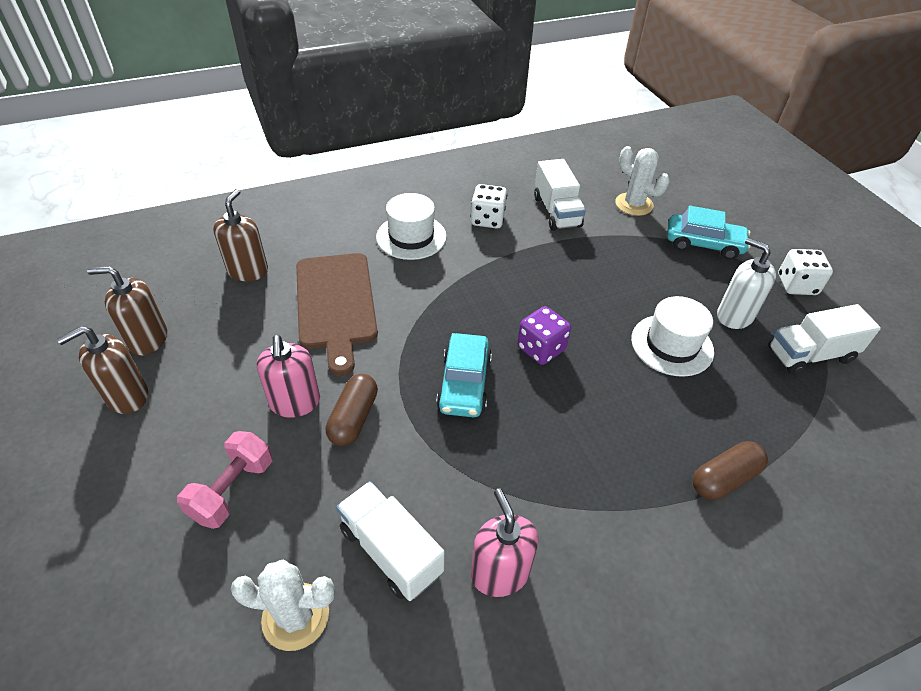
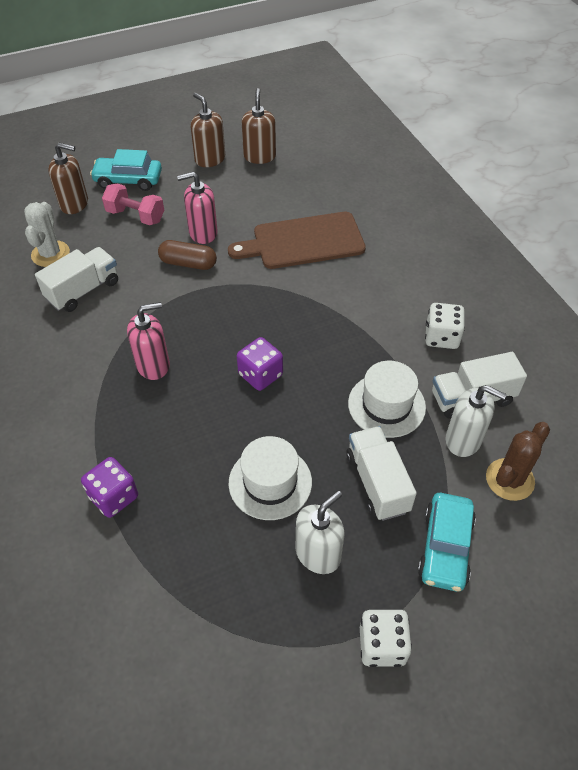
camera: 90 degrees right, 5 degrees up
brown soap dispenser [213,189,268,281] -> brown soap dispenser moved to [48,143,88,214]
white hat [376,193,447,260] -> white hat moved to [348,361,426,438]
turquoise car [436,333,492,417] -> turquoise car moved to [90,149,162,191]
pink soap dispenser [471,488,538,597] -> pink soap dispenser moved to [127,302,170,380]
white cactus [615,146,670,216] -> brown cactus [486,422,550,501]
brown capsule [693,441,768,500] -> purple dice [81,457,138,518]
white truck [768,304,881,375] -> white truck moved to [346,426,417,521]
none -> white soap dispenser [446,385,507,457]

